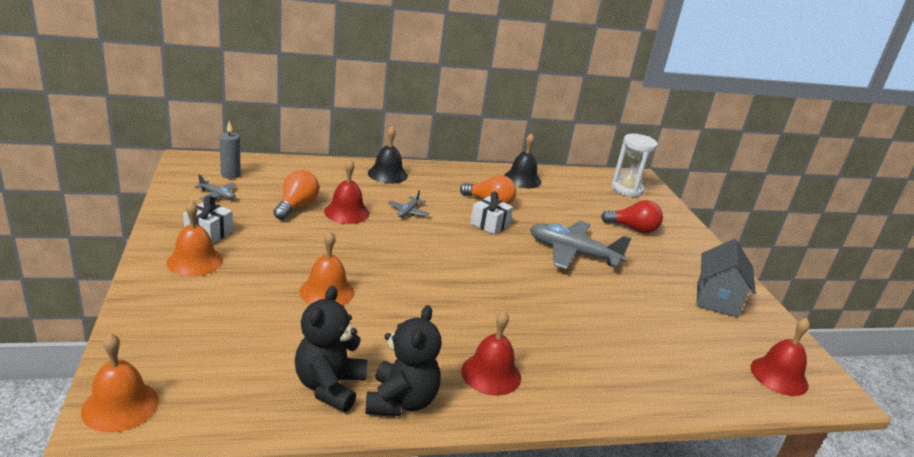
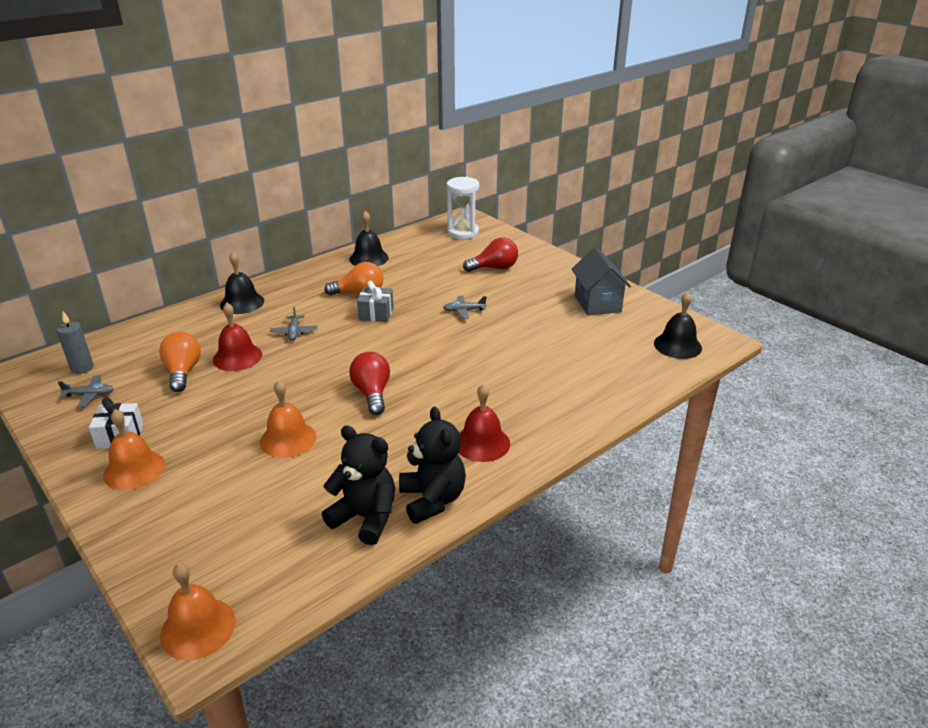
camera: 25 degrees left, 5 degrees up
black teddy bear [295,286,368,412] -> black teddy bear turned 135 degrees clockwise [322,426,395,545]
white gift [470,192,513,235] -> grey gift [357,281,394,322]
grey plane [530,221,631,270] -> grey plane [443,296,487,319], size x0.46
red bell [750,318,810,396] -> black bell [654,292,702,359]
none -> red light bulb [349,352,390,415]

